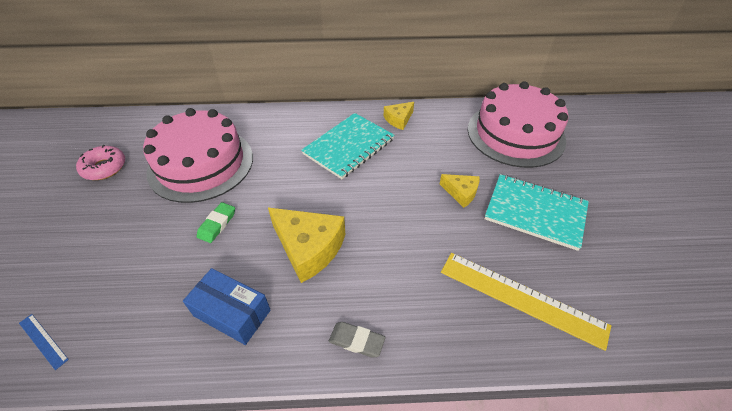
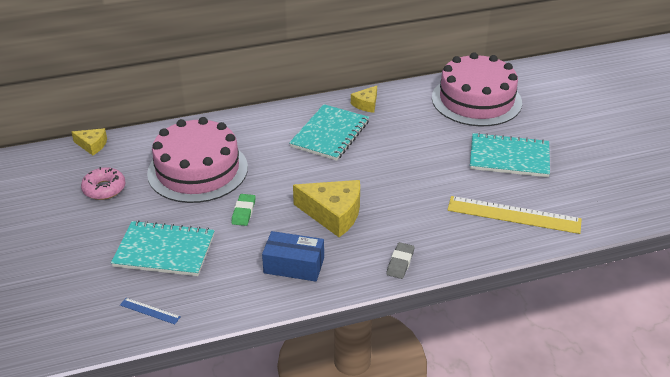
camera: 15 degrees left, 10 degrees down
grey eraser [329,322,385,358] -> grey eraser turned 75 degrees counterclockwise [386,242,414,279]
yellow cheese [440,174,480,208] -> yellow cheese moved to [71,128,107,155]
none -> turquoise notebook [111,220,215,276]

